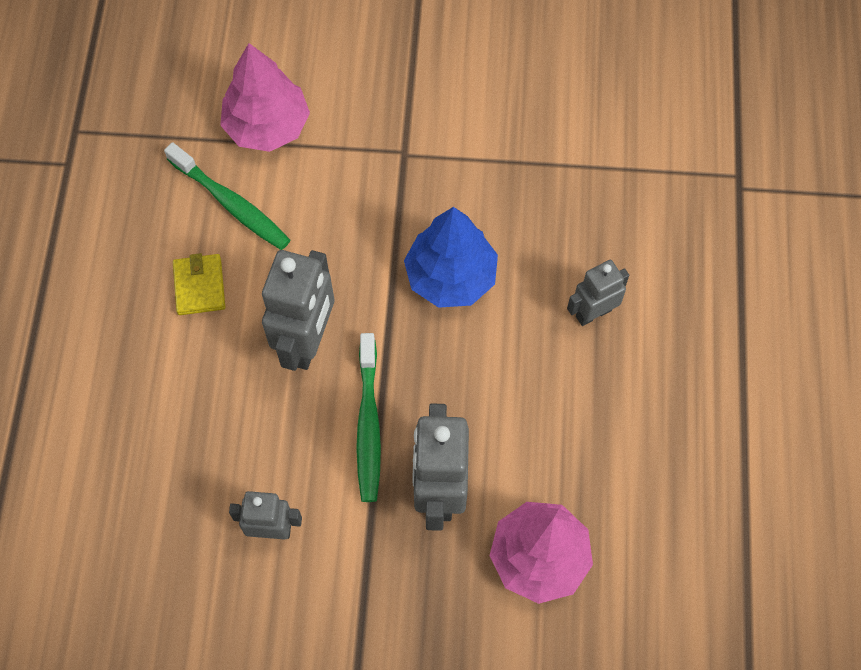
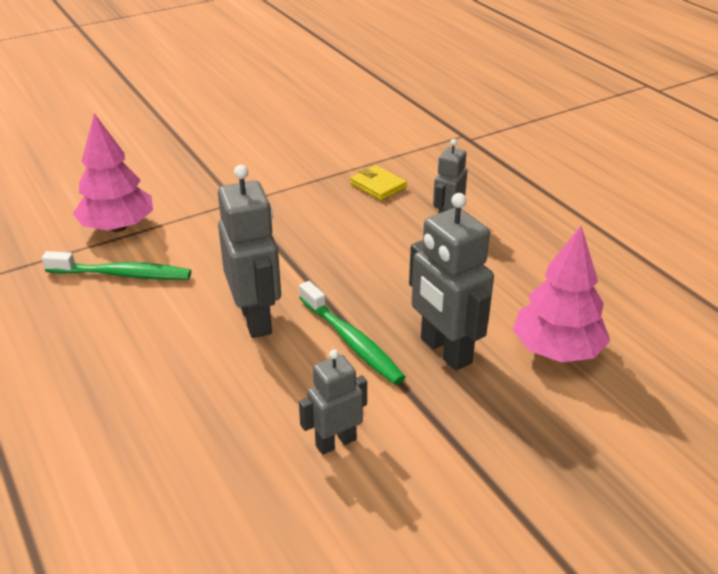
camera: 35 degrees left, 30 degrees down
yellow wallet [173,253,225,315] -> yellow wallet moved to [350,165,407,201]
blue tree [404,207,498,308] -> none

